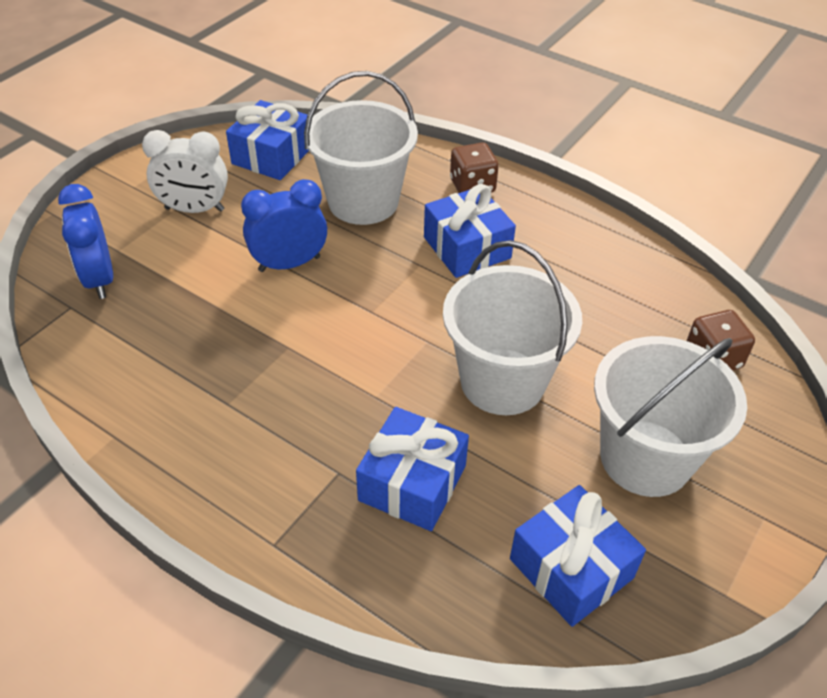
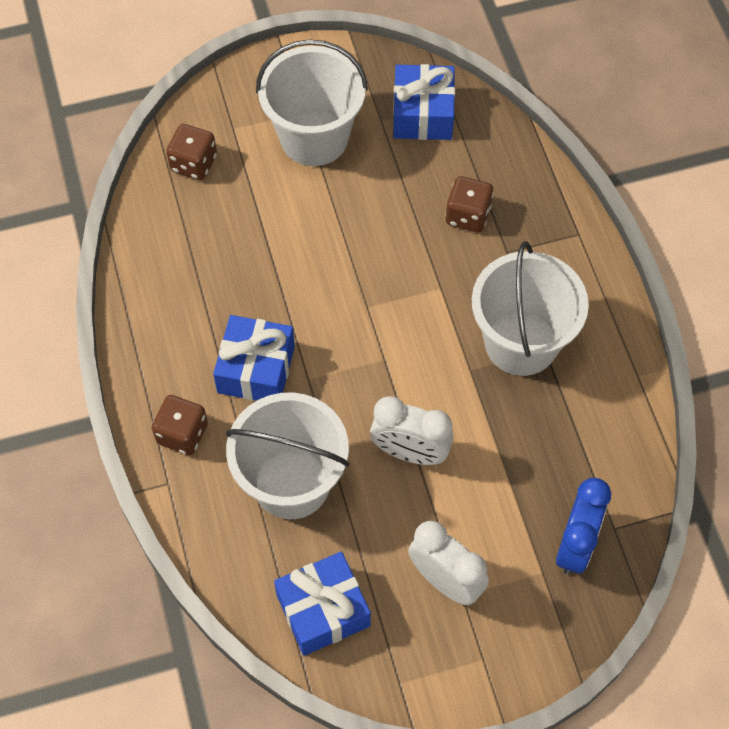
camera: 140 degrees left, 15 degrees up
blue clock [241,179,327,272] -> white clock [370,396,454,465]
blue gift [356,407,469,531] -> brown dice [445,176,493,232]
white bucket [443,240,582,415] -> white bucket moved to [472,241,589,376]

